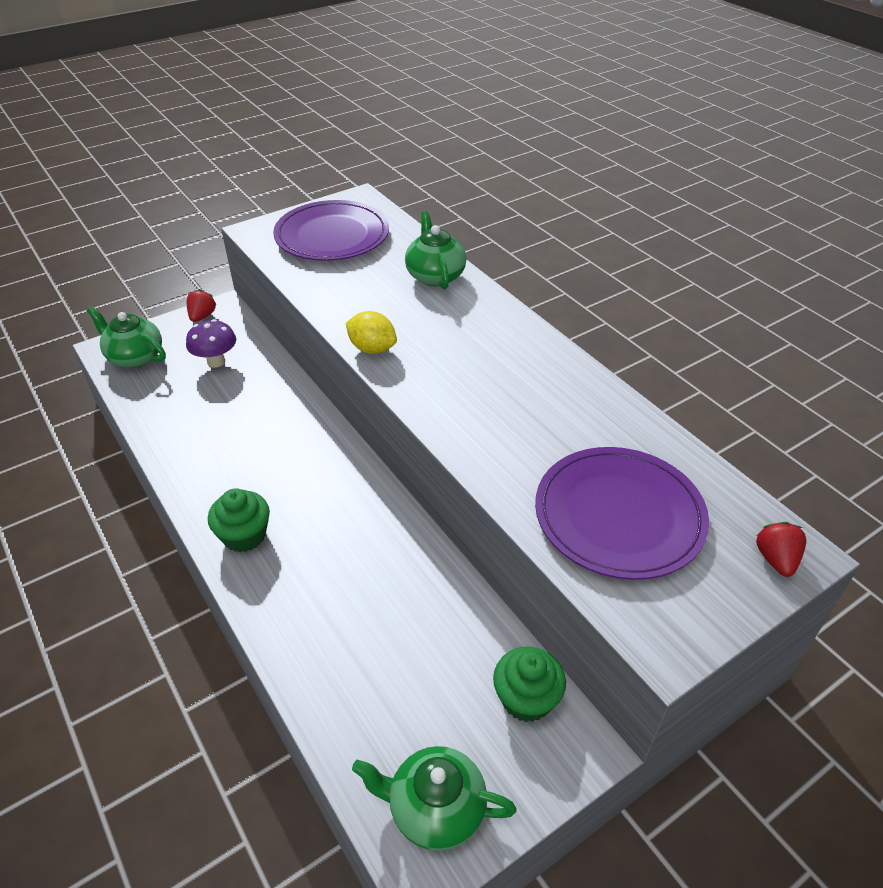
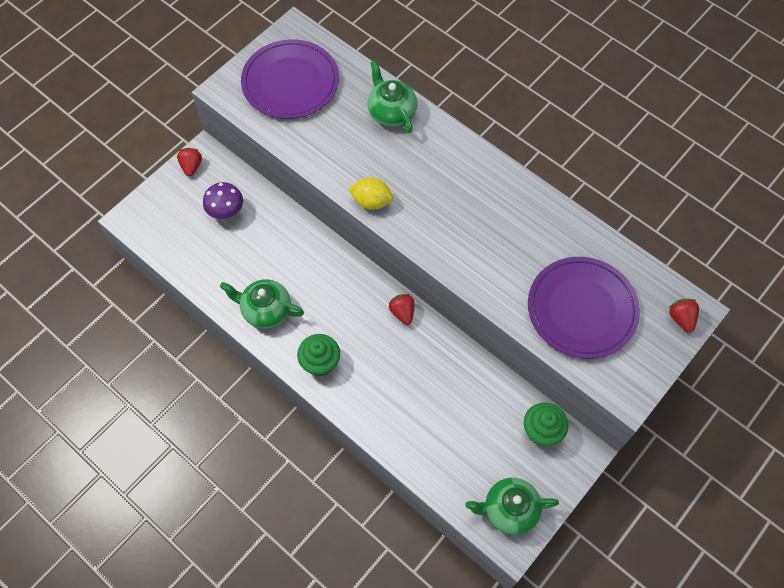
camera: 15 degrees left, 20 degrees up
green teapot [87,306,166,368] -> green teapot moved to [220,279,304,329]
none -> red strawberry [389,294,414,325]

